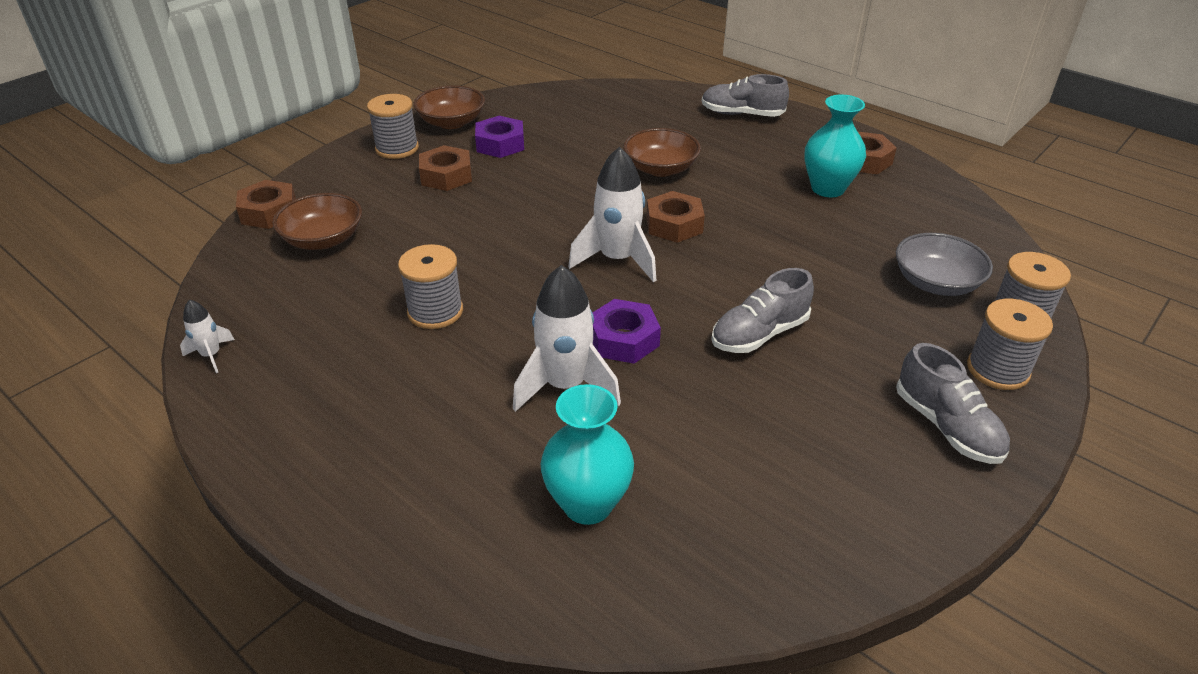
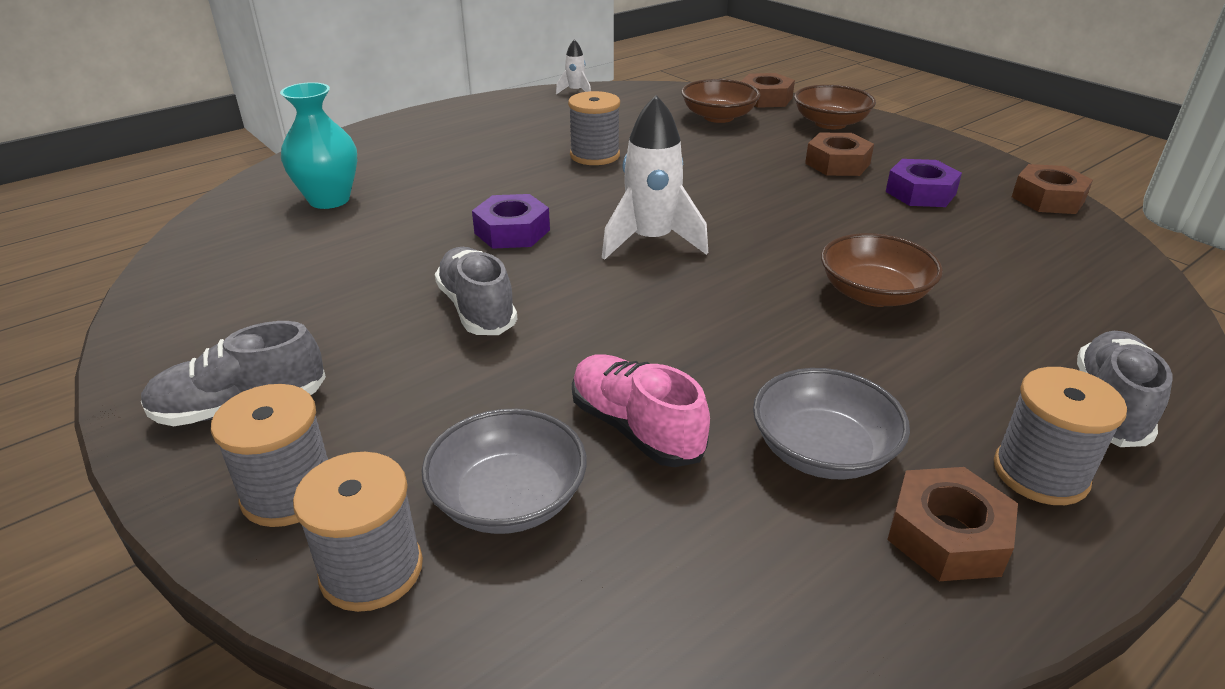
camera: 100 degrees right, 5 degrees down
grey spool [367,94,419,159] -> grey spool moved to [994,367,1127,505]
brown bowl [413,85,485,129] -> brown bowl moved to [794,85,876,129]
white rocket [513,265,621,412] -> none
brown nut [646,191,705,243] -> brown nut moved to [1012,164,1093,214]
turquoise vase [805,94,866,197] -> grey bowl [753,368,910,480]
none -> pink shoe [572,354,710,467]

